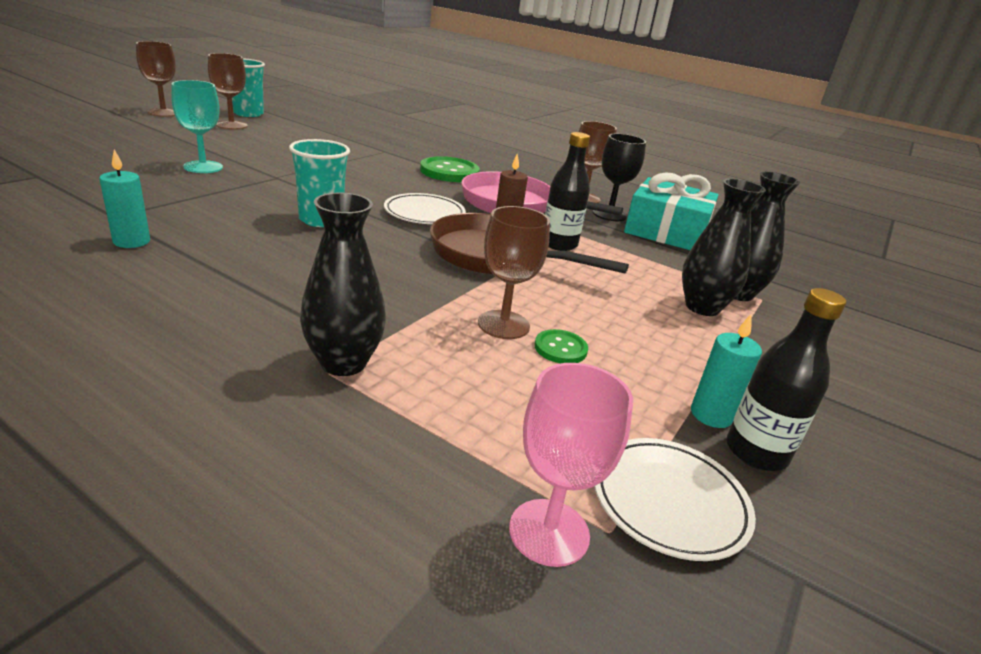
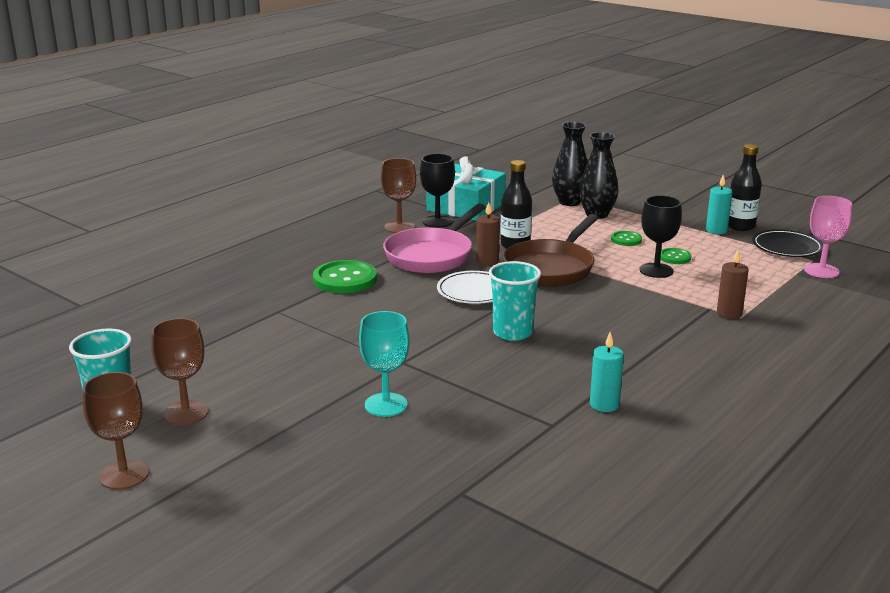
camera: 80 degrees left, 5 degrees down
black vase [300,192,386,376] -> brown candle [717,249,749,319]
brown goblet [478,206,550,339] -> black goblet [639,195,682,278]
white plate [594,438,756,561] -> black plate [752,230,823,257]
none -> green button [611,231,642,246]

